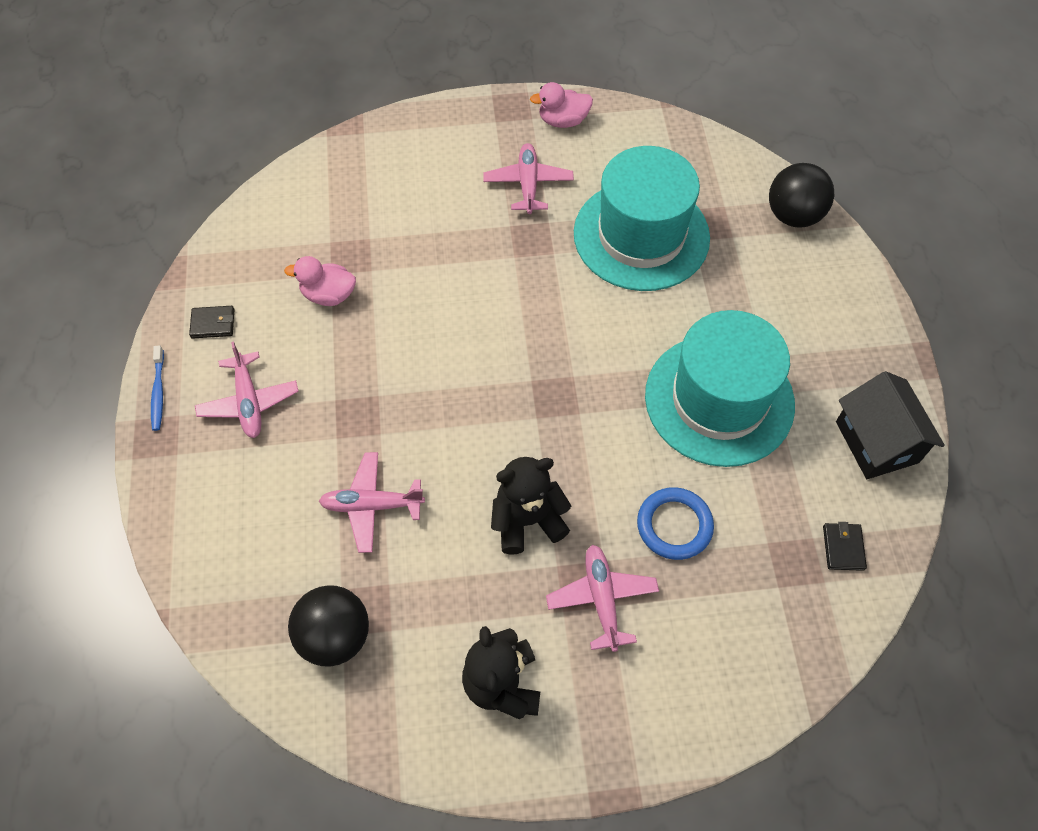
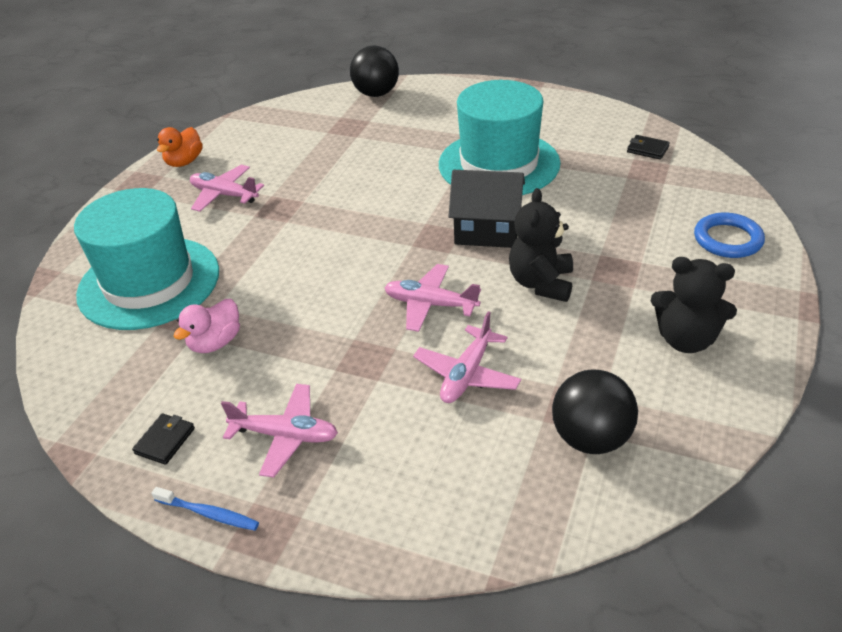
camera: 60 degrees left, 20 degrees down
pink duck [530,82,593,128] -> orange duck [157,127,203,167]
pink plane [546,545,659,652] -> pink plane moved to [384,264,481,332]
turquoise hat [574,146,710,291] -> turquoise hat moved to [74,188,219,330]
blue ring [637,487,714,560] -> blue ring moved to [694,213,765,258]
black house [836,371,945,479] -> black house moved to [448,170,525,248]

